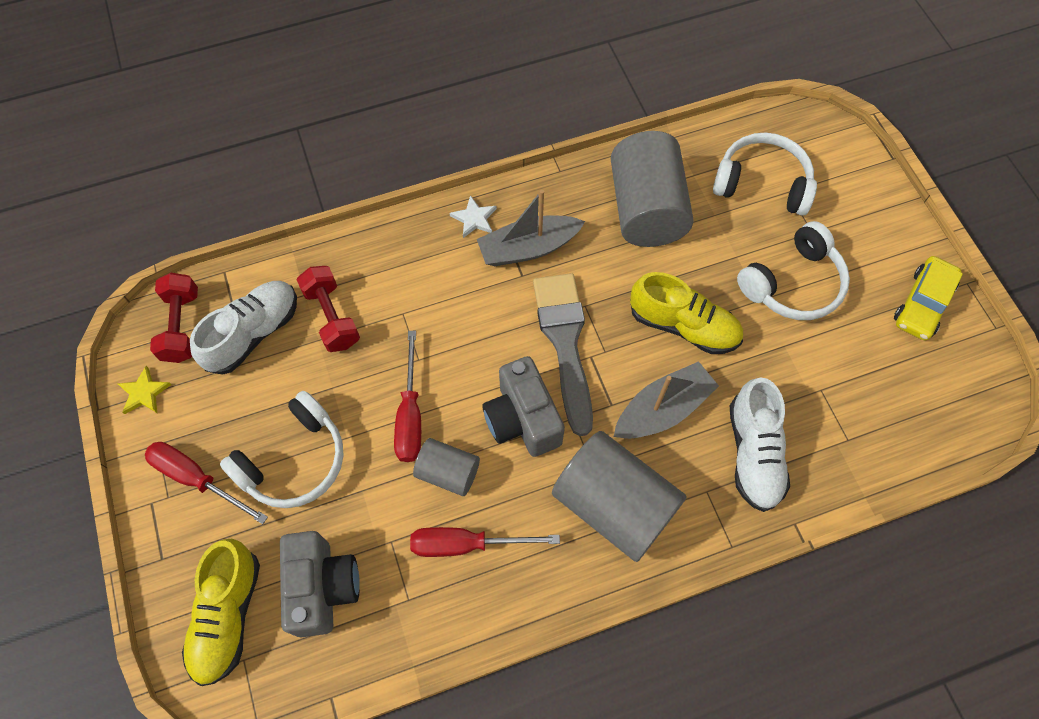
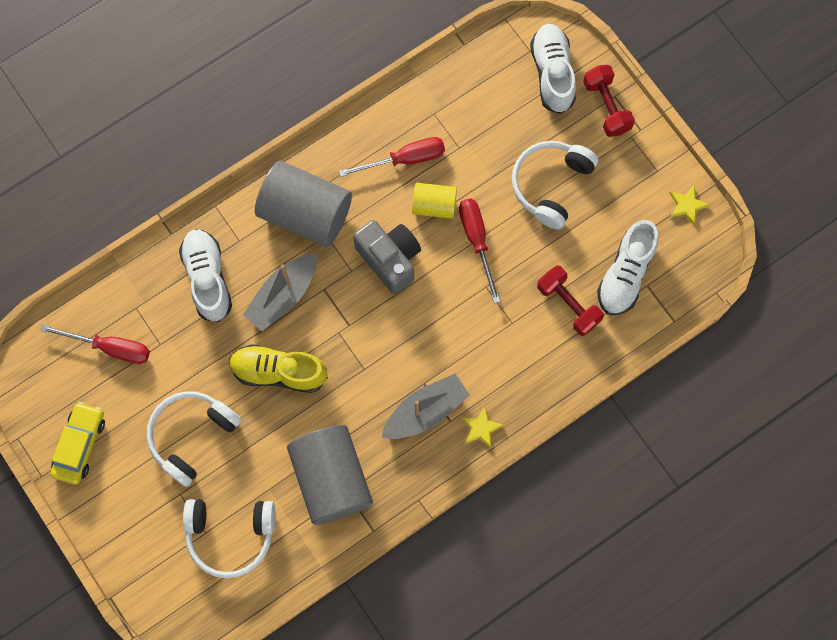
camera: 165 degrees right, 10 degrees up
red screwdriver [145,442,268,524] -> red screwdriver moved to [40,324,150,364]
red dumbbell [150,273,198,363] -> red dumbbell moved to [583,65,635,137]
yellow shoe [182,539,260,686] -> white shoe [530,24,576,114]
grey camera [280,531,360,637] -> none
grey cylinder [413,438,480,496] -> yellow cylinder [412,183,457,219]
white star [450,195,497,238] -> yellow star [461,406,504,448]
grey brush [533,273,593,436] -> none

